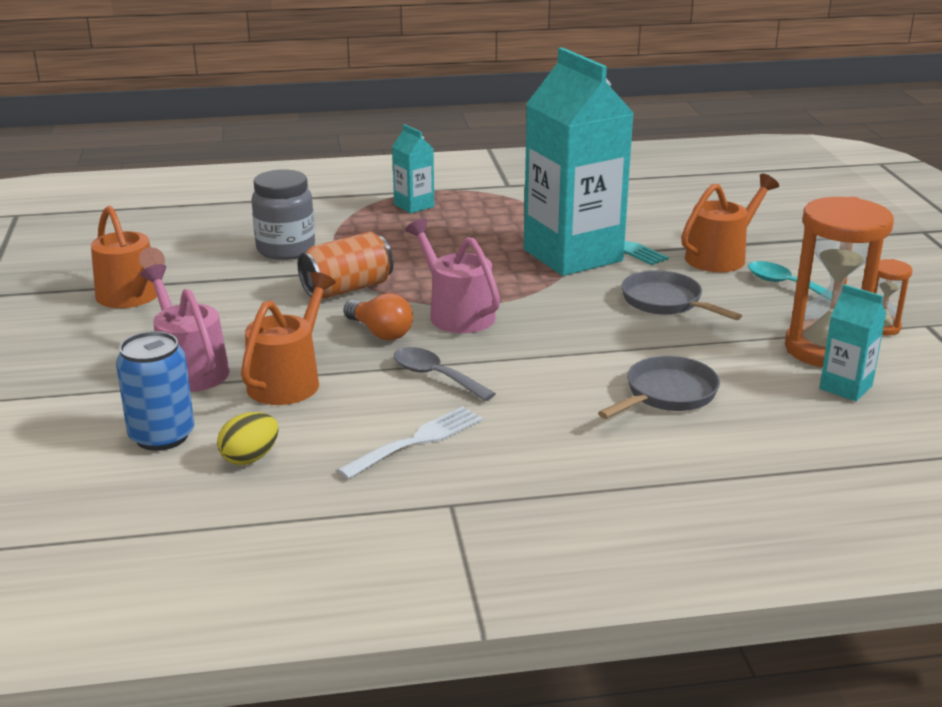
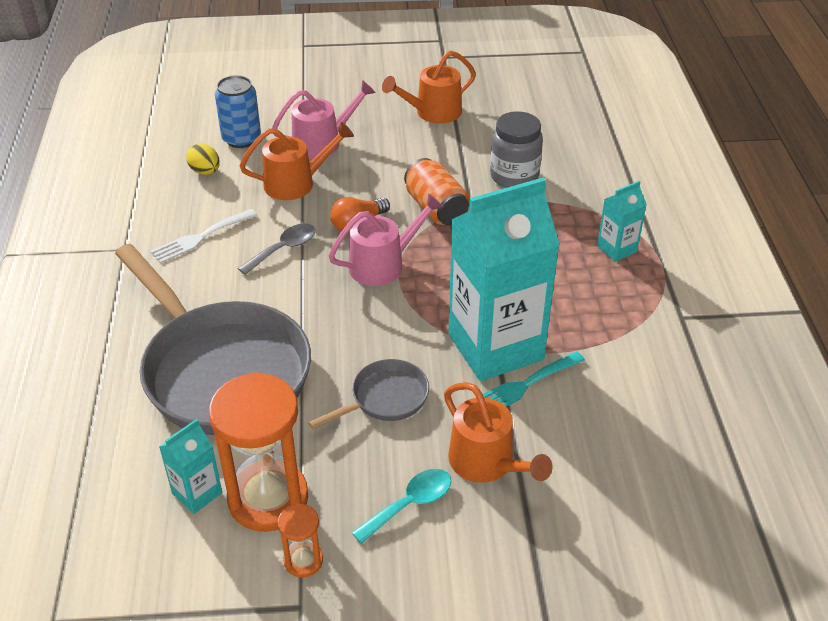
camera: 95 degrees right, 15 degrees up
orange watering can [241,272,336,405] -> orange watering can turned 45 degrees counterclockwise [239,122,354,200]
white fork [337,406,483,479] -> white fork turned 90 degrees clockwise [150,209,257,264]
grey pan [598,356,720,419] -> grey pan [115,244,311,435], size x2.22

